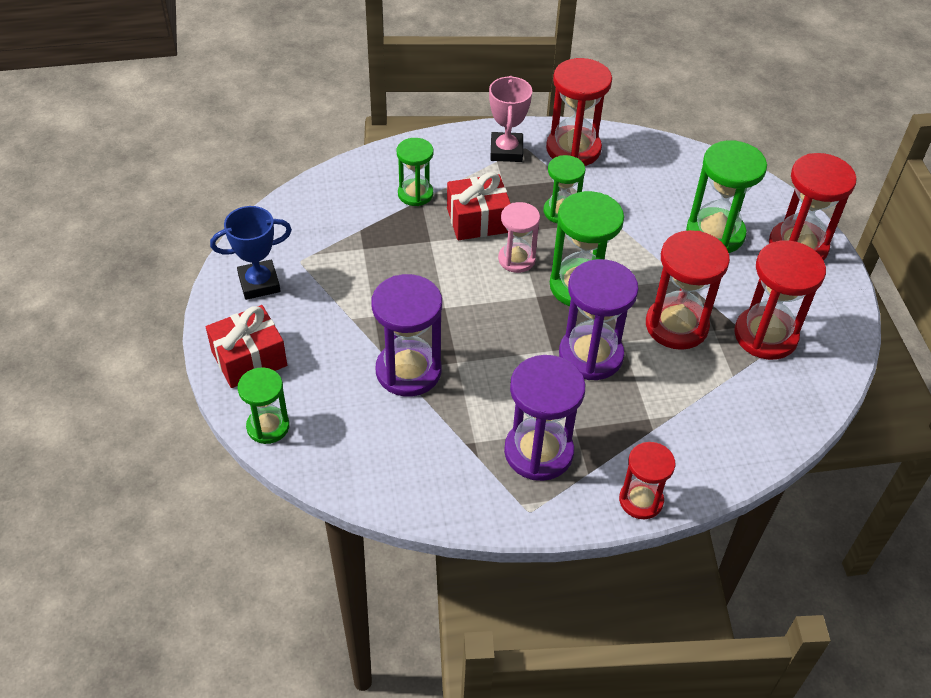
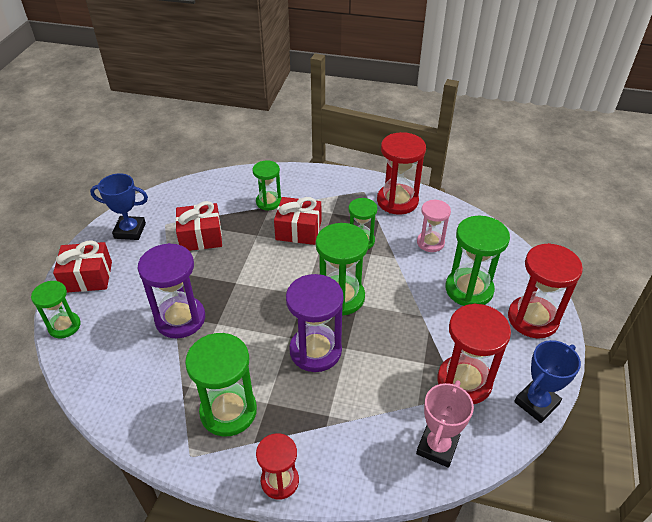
camera: 25 degrees right, 5 degrees down
pink trophy [489,76,532,162] -> pink trophy moved to [416,380,474,468]
pink hourglass [498,202,540,273] -> pink hourglass moved to [417,199,451,252]
purple hourglass [504,355,585,481] -> green hourglass [185,333,257,436]
red hourglass [646,230,730,350] -> none
none -> red gift [175,201,222,251]
none -> blue trophy [514,340,581,423]

